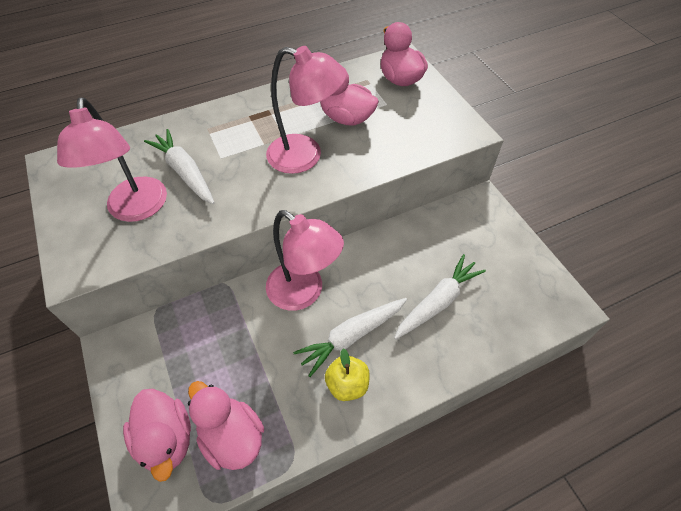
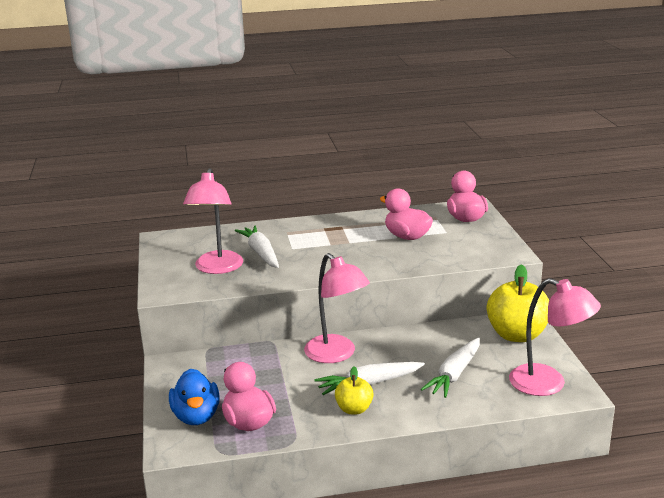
camera: 15 degrees right, 30 degrees down
pink duck [123,389,191,482] -> blue duck [169,368,220,425]
pink lamp [266,46,347,174] -> pink lamp moved to [509,278,601,396]
white carrot [394,254,486,339] -> white carrot turned 150 degrees clockwise [421,337,480,398]
none -> yellow apple [487,264,549,342]

